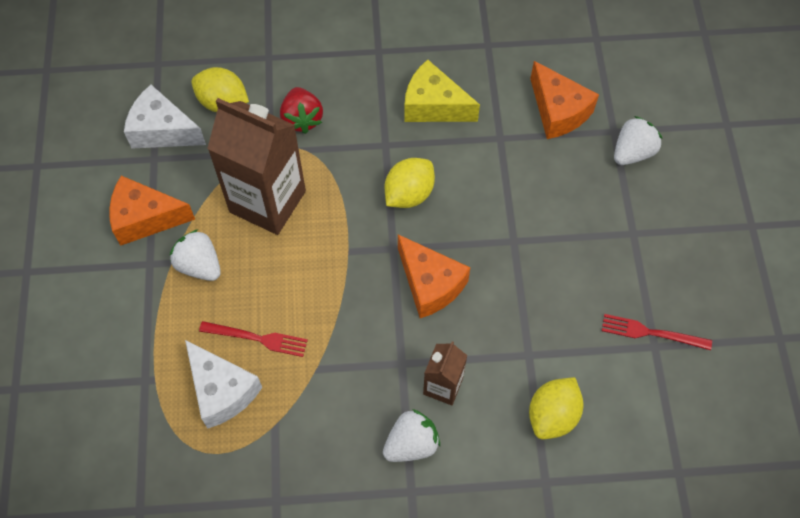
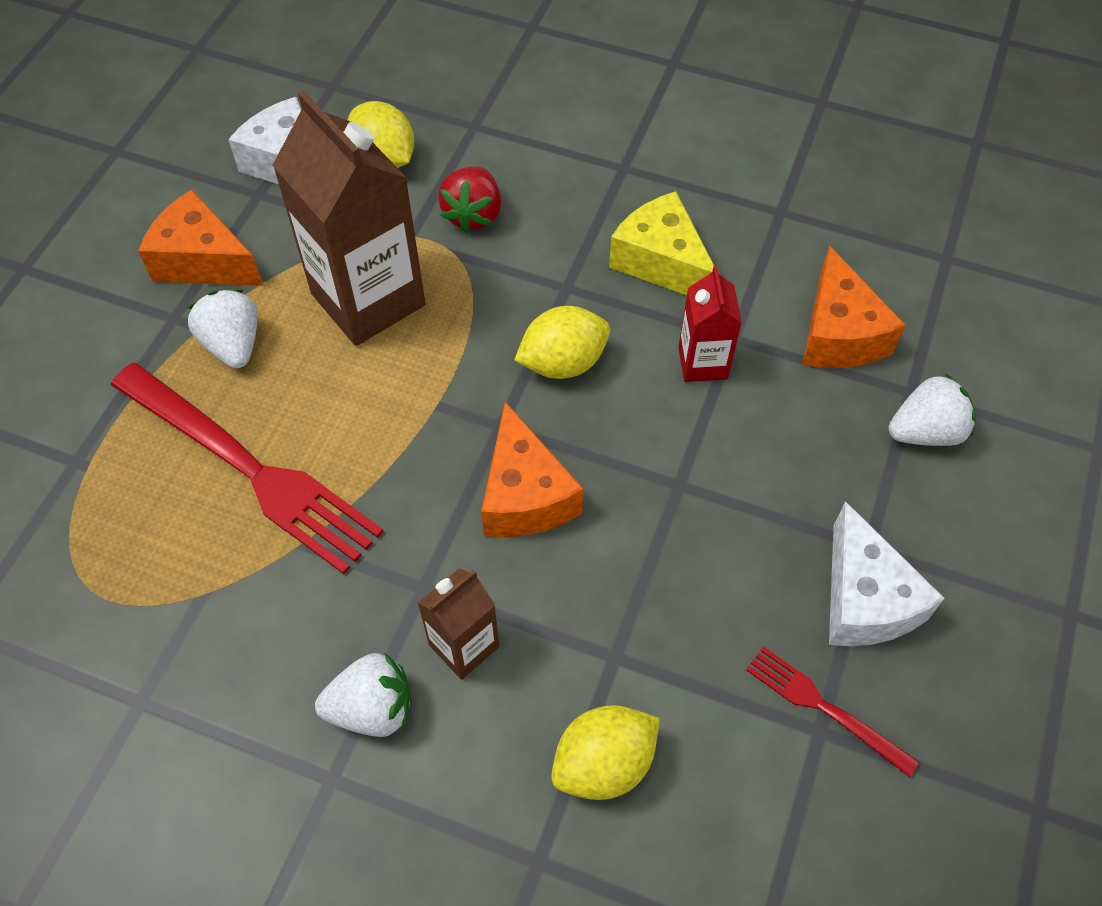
camera: 25 degrees right, 5 degrees down
white cheese [185,340,262,428] -> white cheese moved to [829,501,945,646]
red fork [199,321,308,357] -> red fork [111,363,384,574], size x2.05
none -> red carton [678,266,742,382]

